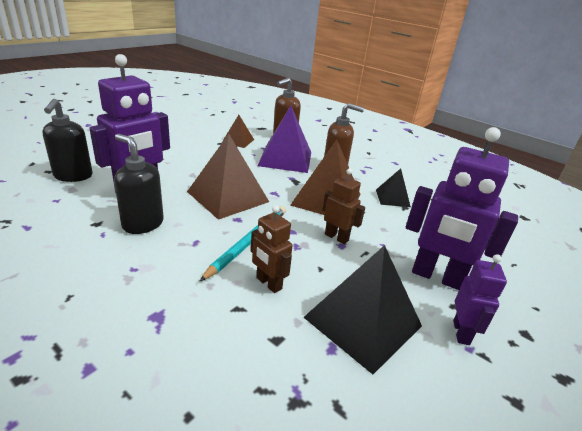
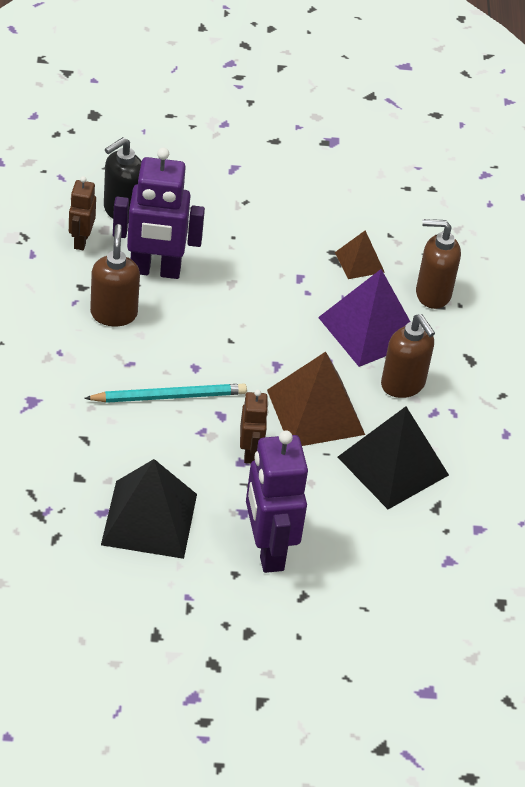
camera: 50 degrees right, 15 degrees up
black soap dispenser [114,134,164,234] -> brown soap dispenser [90,224,140,326]
brown pyramid [187,134,269,220] -> none
brown robot [251,205,293,293] -> brown robot moved to [69,176,96,250]
black pyramid [376,168,411,207] -> black pyramid [338,406,449,509], size x1.86
purple robot [453,254,507,345] -> none

